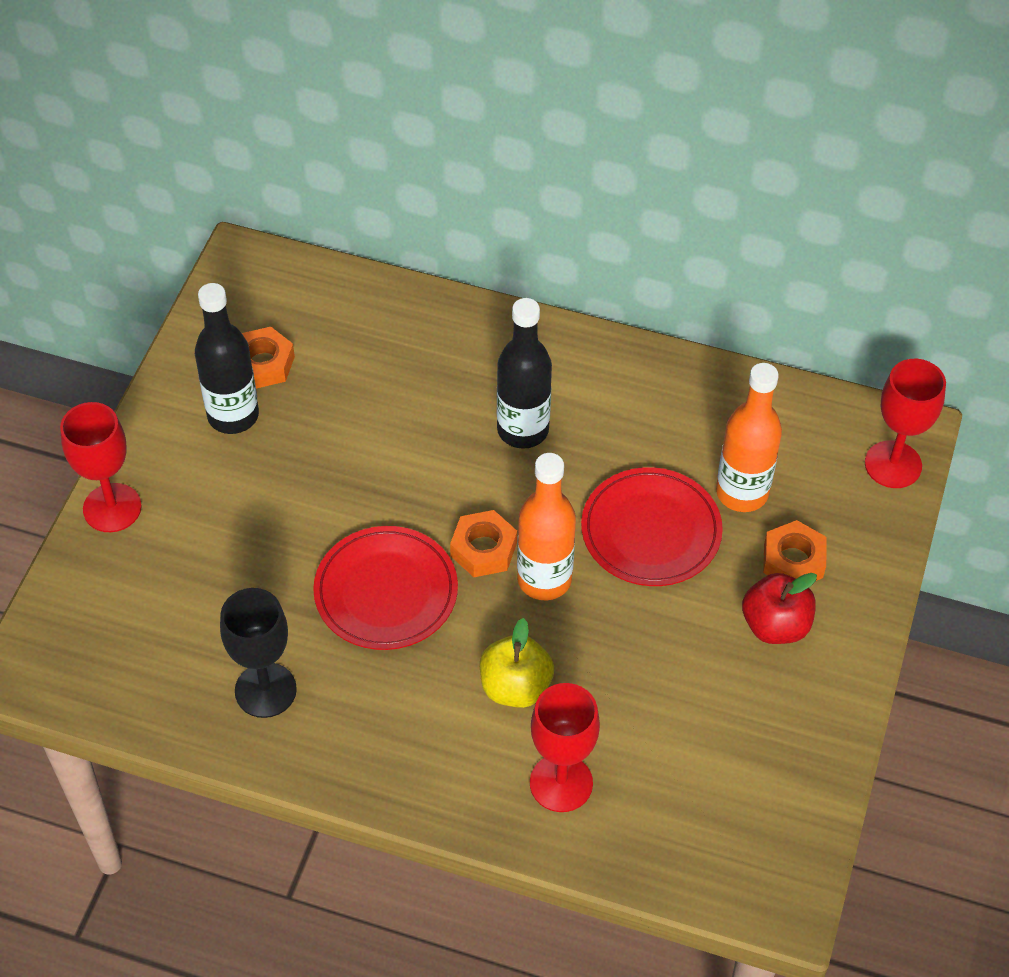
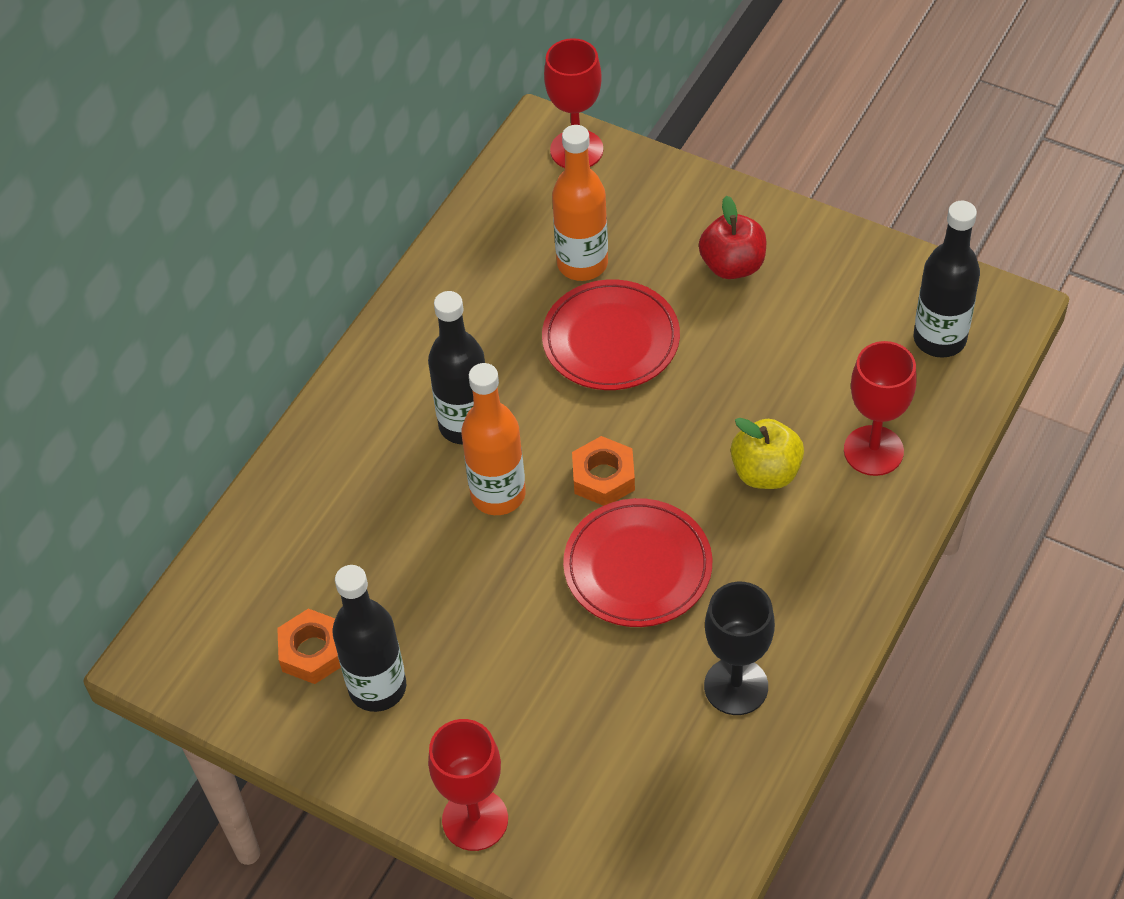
camera: 75 degrees left, 0 degrees up
orange bottle [517,453,576,600] -> orange bottle moved to [461,363,526,515]
orange nut [763,520,827,581] -> none
none -> black bottle [914,201,980,358]

